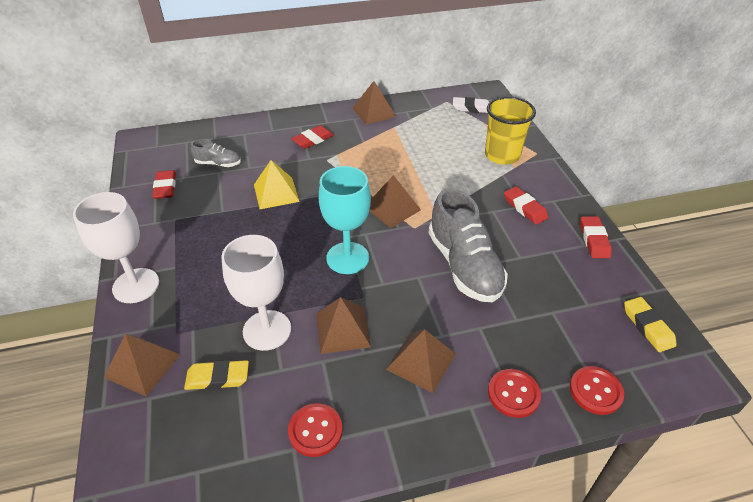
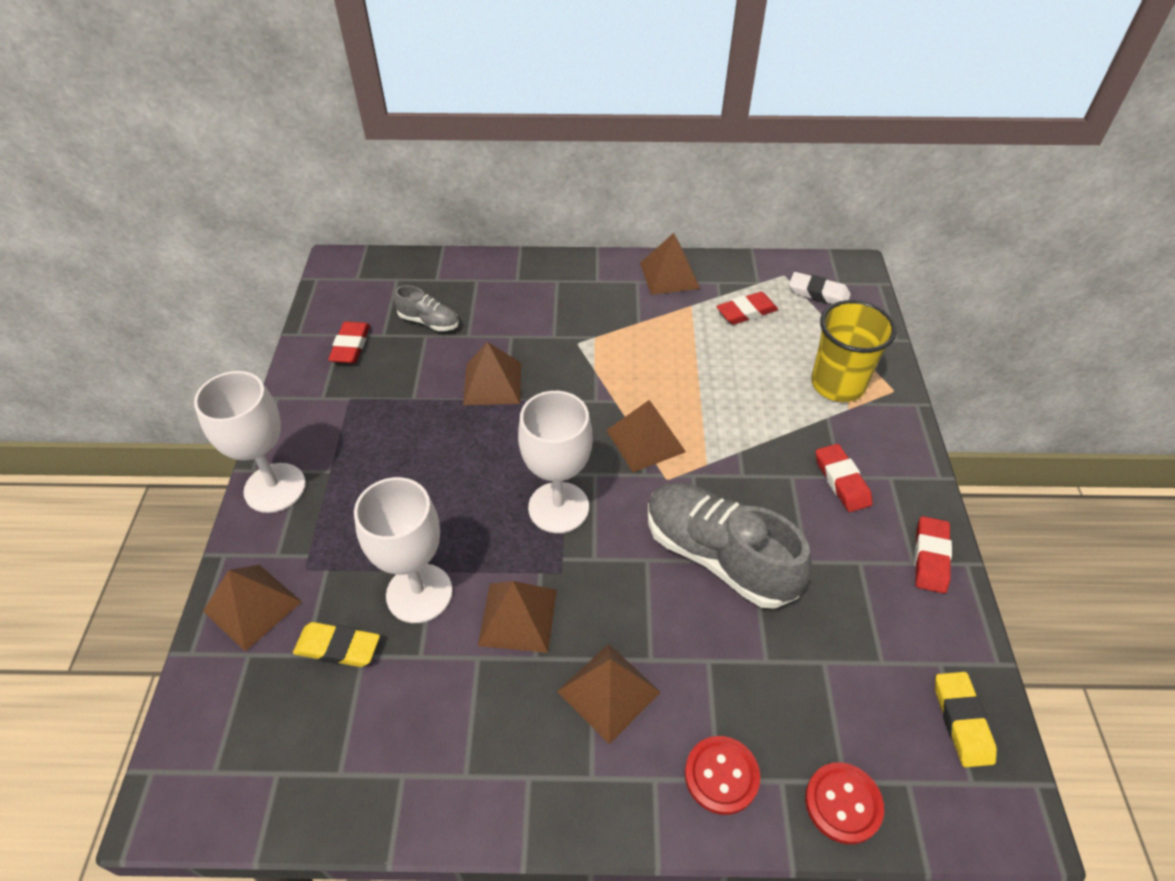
camera: 15 degrees right, 5 degrees up
yellow pyramid [254,160,300,209] -> brown pyramid [463,342,521,405]
red button [288,403,343,457] -> none
red eraser [291,125,334,149] -> red eraser moved to [716,292,778,325]
turquoise goblet [319,166,371,274] -> white goblet [518,391,592,533]
grey shoe [429,188,508,302] -> grey shoe turned 135 degrees clockwise [648,483,812,609]

